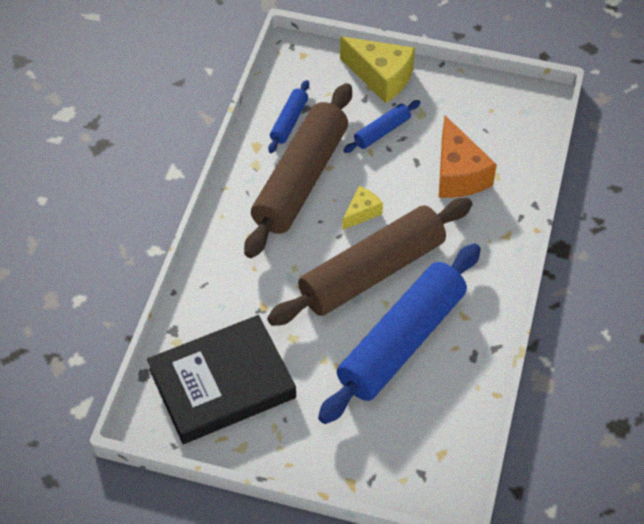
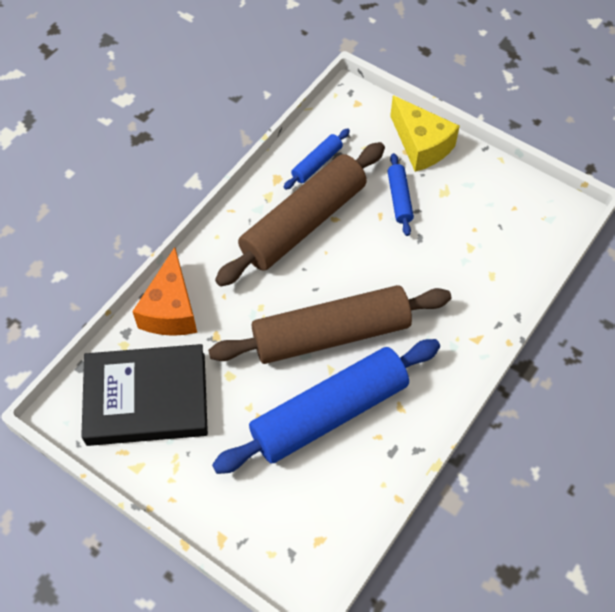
camera: 20 degrees right, 5 degrees up
yellow cheese [342,186,383,230] -> none
blue rolling pin [343,100,421,153] -> blue rolling pin turned 75 degrees counterclockwise [388,153,414,236]
orange cheese [439,115,497,198] -> orange cheese moved to [132,247,197,336]

